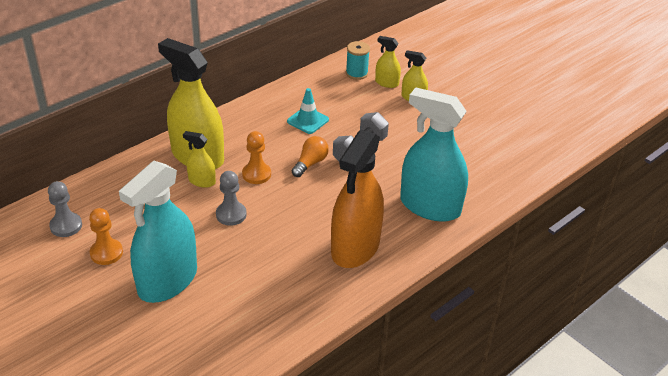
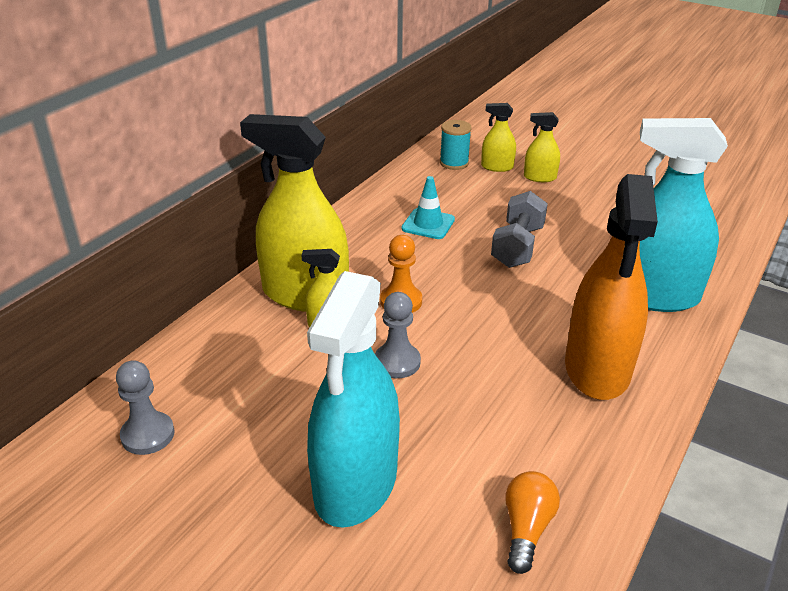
camera: 15 degrees left, 5 degrees down
orange pawn [89,208,123,265] -> none
orange light bulb [292,136,329,177] -> orange light bulb moved to [505,471,560,574]

